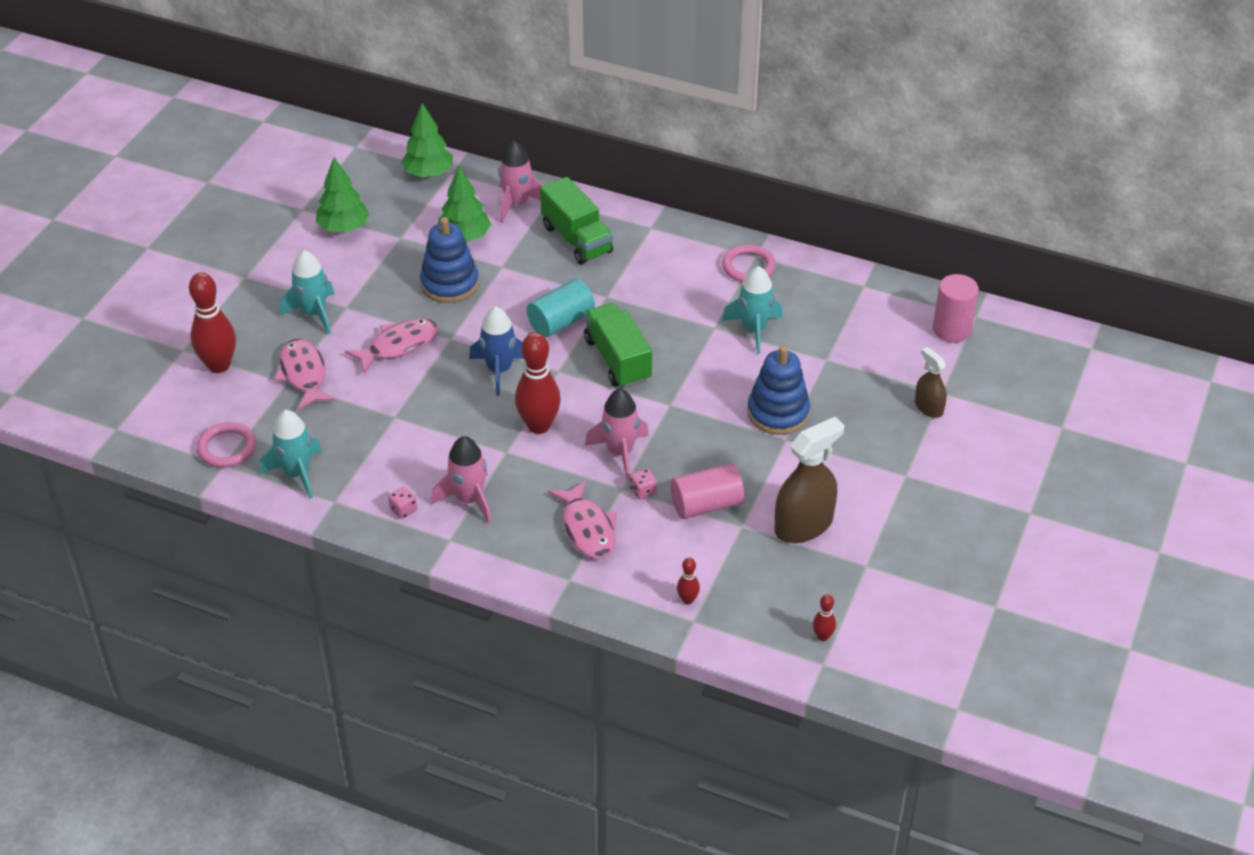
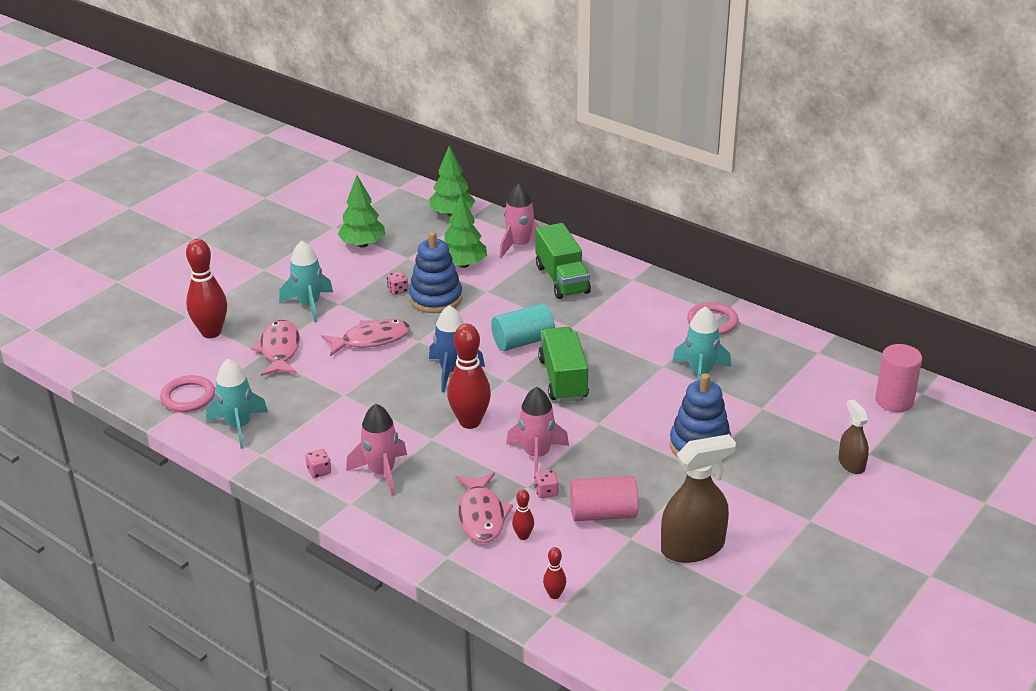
camera: 15 degrees right, 10 degrees down
red bowling pin [813,594,836,641] -> red bowling pin moved to [512,490,534,540]
none -> pink dice [387,271,408,295]

